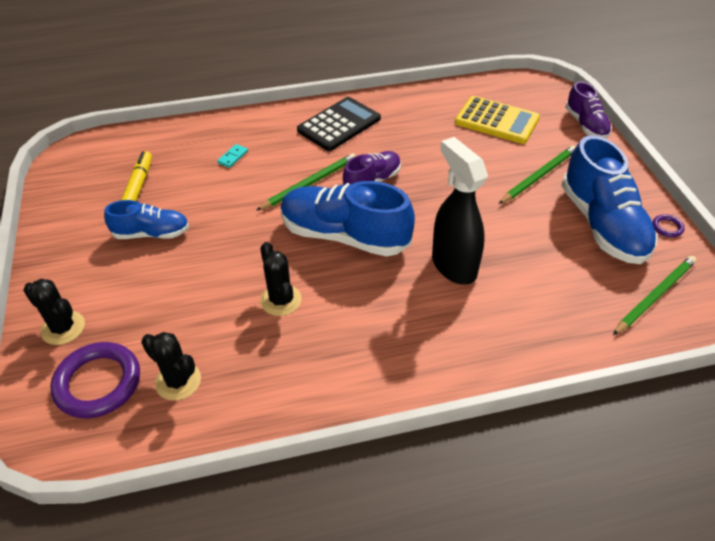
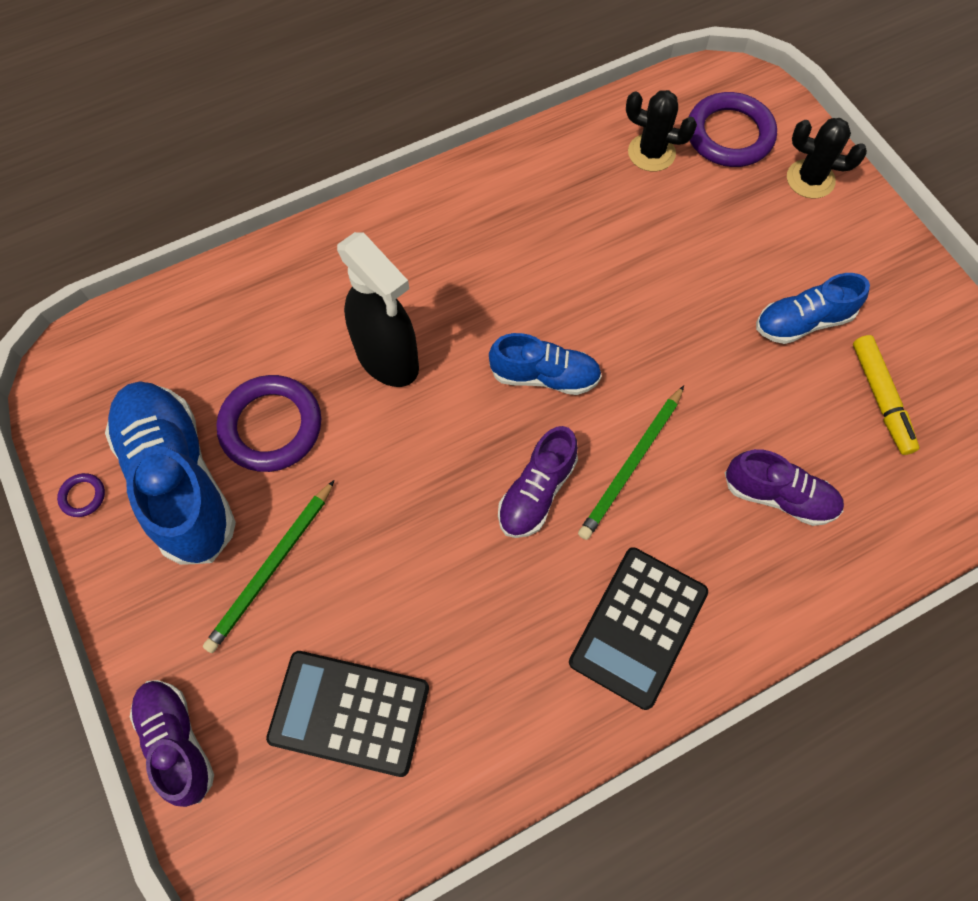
camera: 165 degrees right, 20 degrees up
turquoise domino [217,144,248,168] -> purple shoe [725,449,844,526]
black cactus [260,242,301,316] -> none
blue shoe [280,181,415,257] -> blue shoe [489,333,602,395], size x0.57
yellow calculator [455,96,540,144] -> black calculator [266,651,429,777]
green pencil [613,256,697,335] -> none
none -> purple ring [216,375,321,472]

